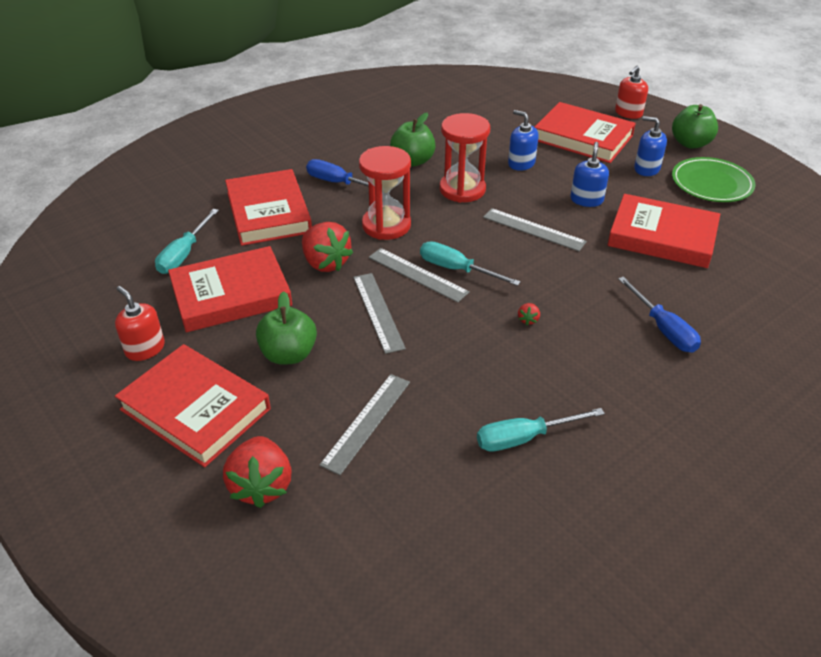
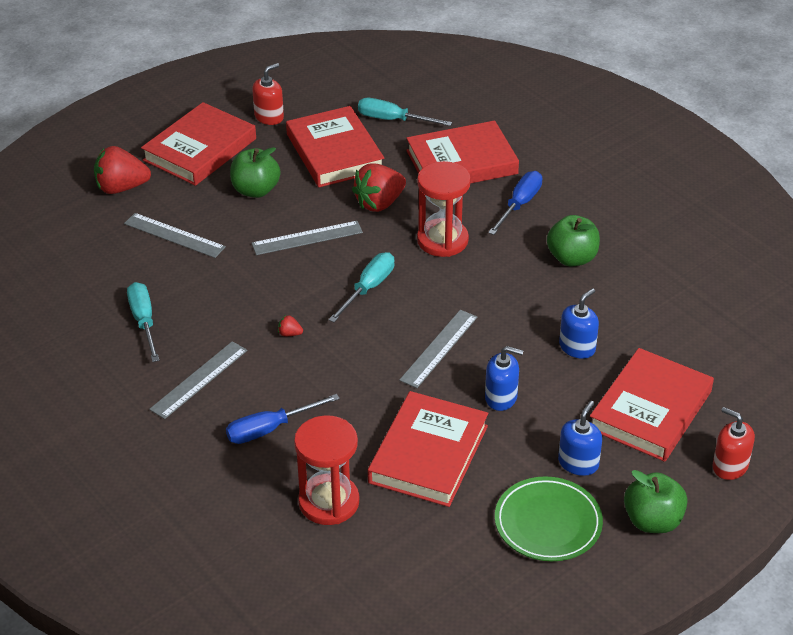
camera: 90 degrees right, 0 degrees up
grey ruler [369,248,469,303] -> grey ruler moved to [149,341,247,419]
red hourglass [440,113,490,203] -> red hourglass moved to [294,415,359,525]

